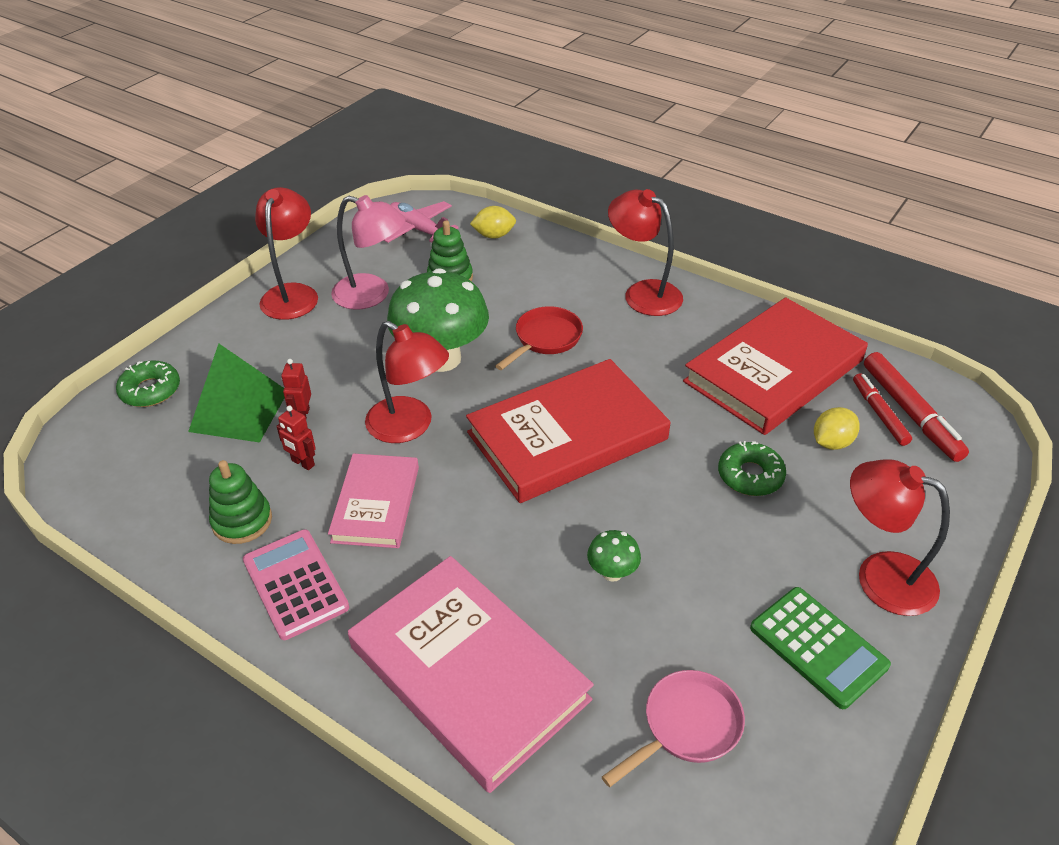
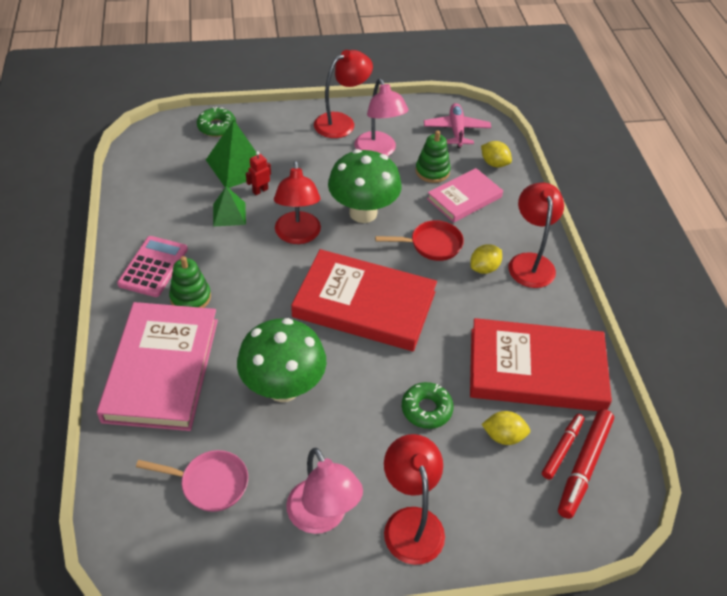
camera: 45 degrees right, 5 degrees up
green stacking toy [209,460,272,544] -> green stacking toy moved to [169,256,211,308]
red robot [276,406,316,470] -> green pyramid [213,186,246,227]
pink book [328,453,419,548] -> pink book moved to [427,168,503,223]
green mushroom [587,530,641,582] -> green mushroom [237,318,326,402], size x2.32
green calculator [750,587,891,709] -> pink lamp [286,448,363,534]
none -> yellow lemon [470,244,502,274]

